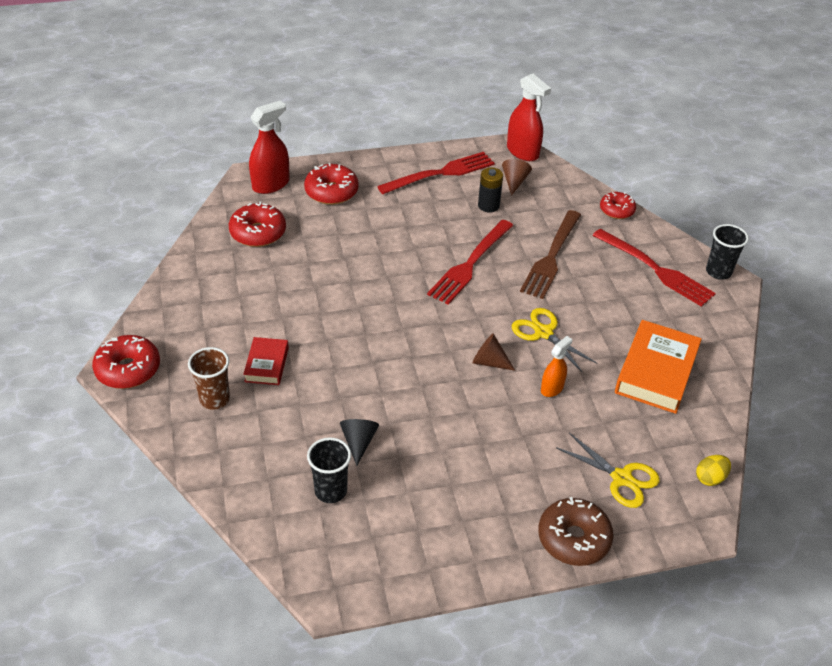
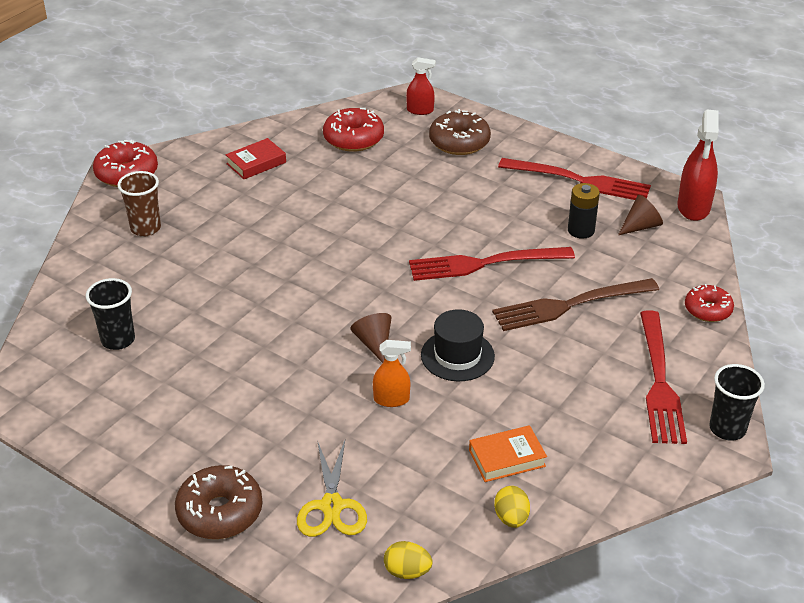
camera: 50 degrees right, 5 degrees down
red book [243,337,289,385] -> red book moved to [226,138,286,179]
red spray bottle [249,101,290,194] -> red spray bottle [406,57,436,115], size x0.59
red donut [304,163,359,205] -> brown donut [429,109,491,155]
black cone [340,419,379,466] -> none
yellow scissors [512,308,597,373] -> black hat [421,309,495,381]
orange book [615,320,702,414] -> orange book [469,425,547,482], size x0.56
none -> yellow egg [494,486,530,528]

